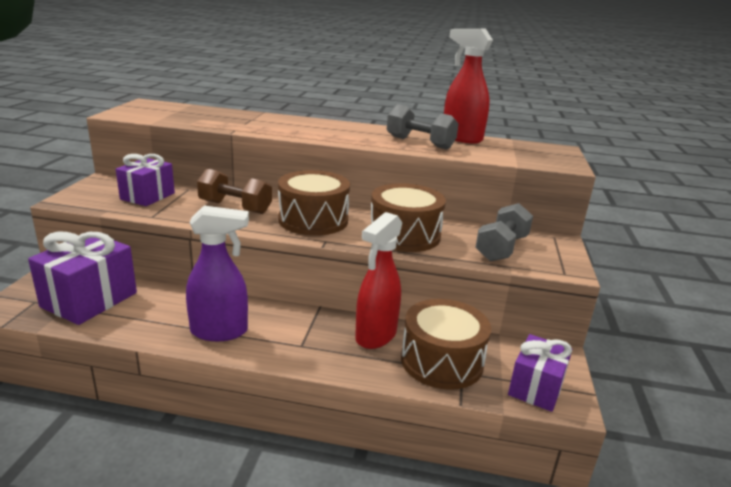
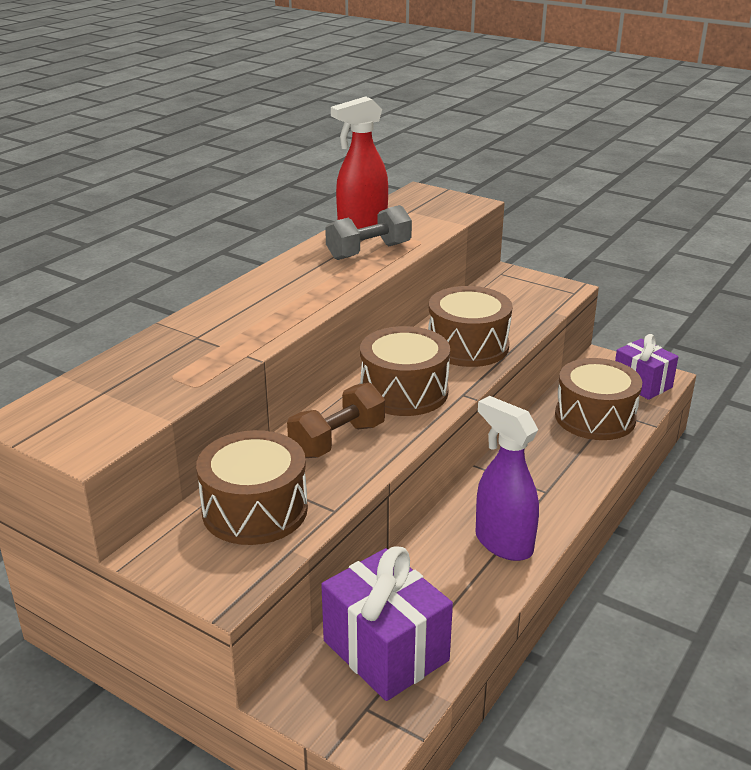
camera: 65 degrees left, 5 degrees up
purple gift [116,154,175,206] -> brown drum [196,430,308,545]
purple spray bottle [186,206,249,341] -> purple spray bottle turned 60 degrees counterclockwise [476,396,539,561]
red spray bottle [355,212,402,349] -> none
grey dumbbell [475,203,533,261] -> none

